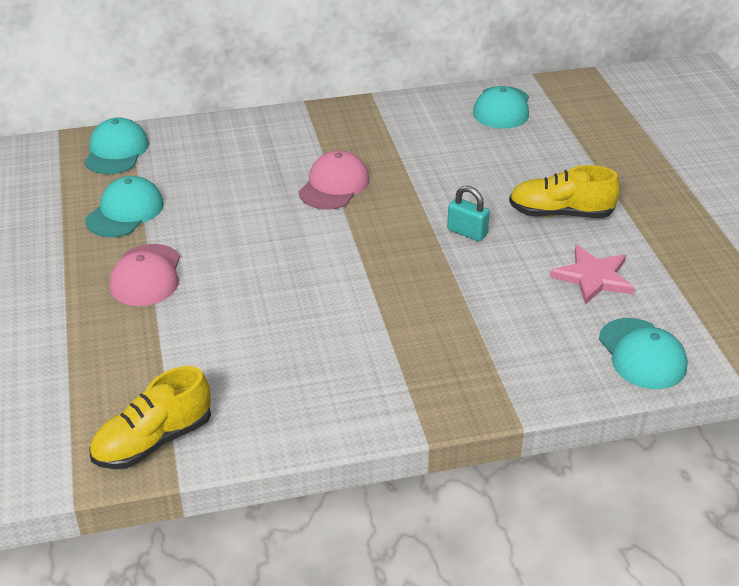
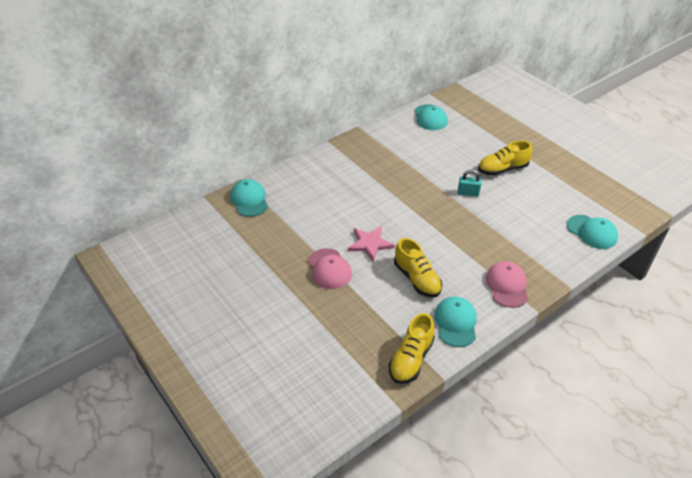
camera: 25 degrees left, 5 degrees up
turquoise cap [85,176,164,237] -> turquoise cap moved to [434,297,477,347]
pink cap [299,150,369,209] -> pink cap moved to [486,261,528,308]
pink star [550,245,635,305] -> pink star moved to [348,226,395,262]
none -> yellow shoe [394,238,442,297]

